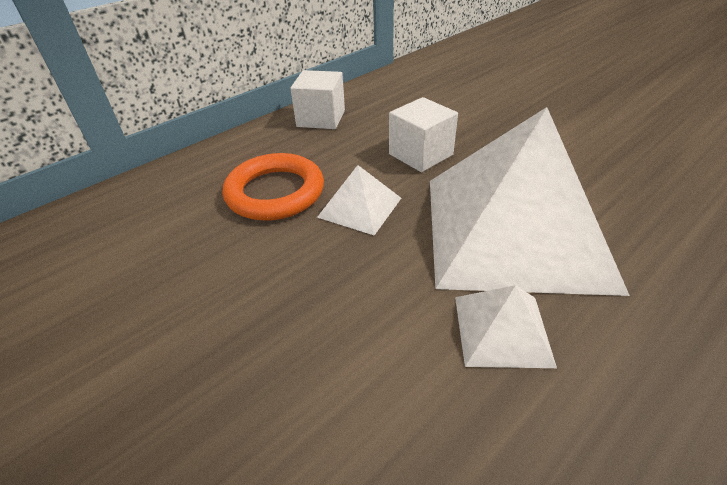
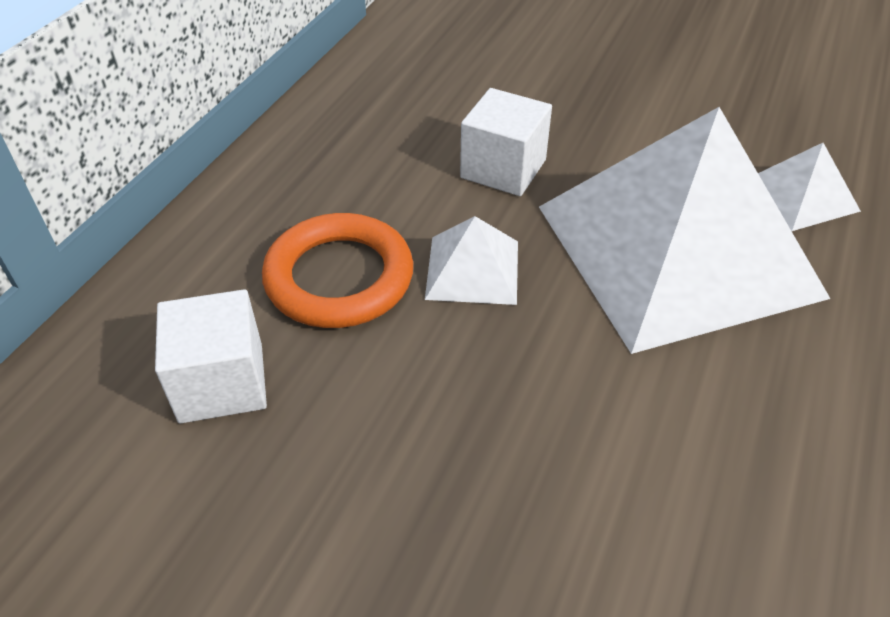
camera: 25 degrees left, 5 degrees up
white cube [290,70,345,129] -> white cube moved to [155,289,267,424]
white pyramid [455,285,557,368] -> white pyramid moved to [758,143,861,231]

